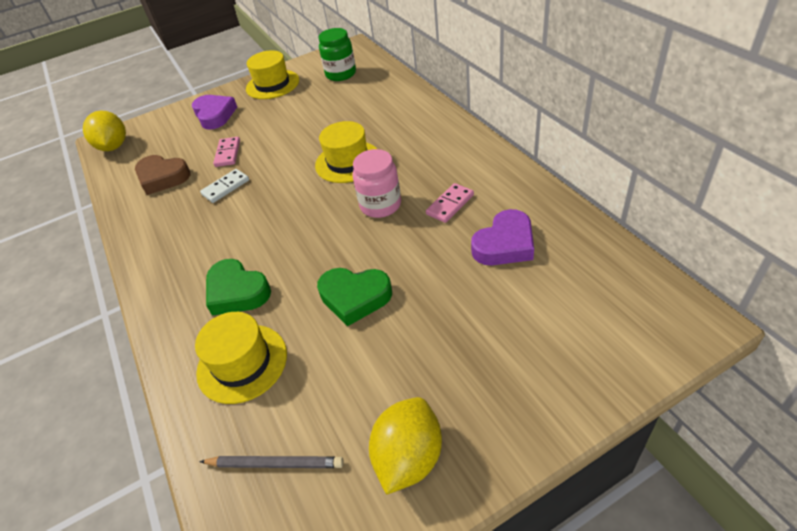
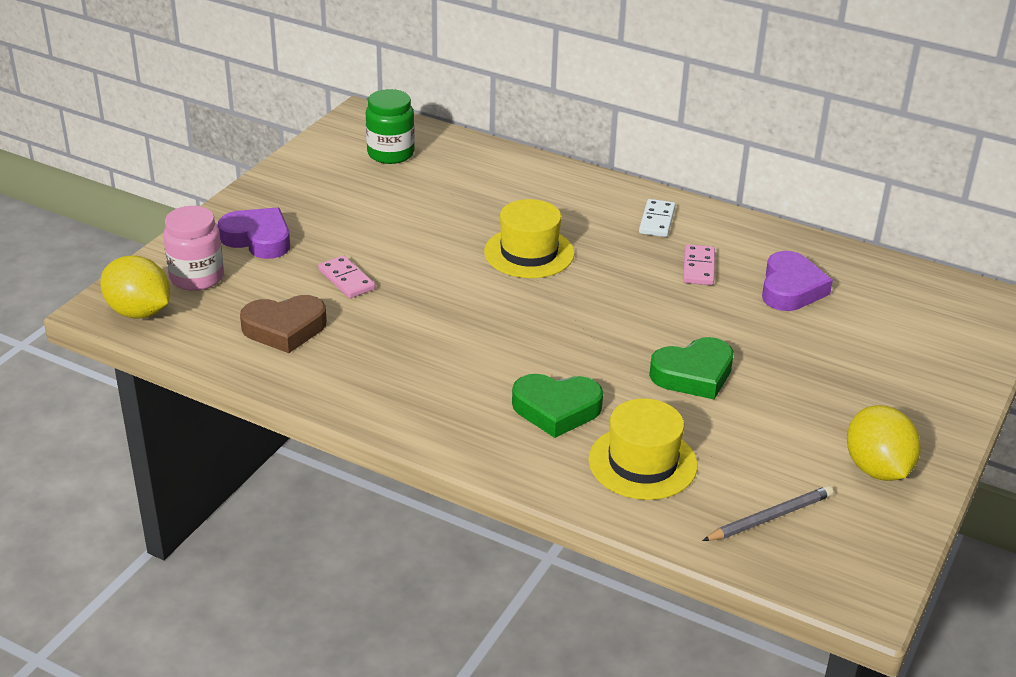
camera: 40 degrees left, 10 degrees down
white domino [200,169,249,203] -> white domino moved to [639,199,676,237]
yellow hat [246,50,299,99] -> none
pink jar [353,149,401,218] -> pink jar moved to [163,206,224,291]

